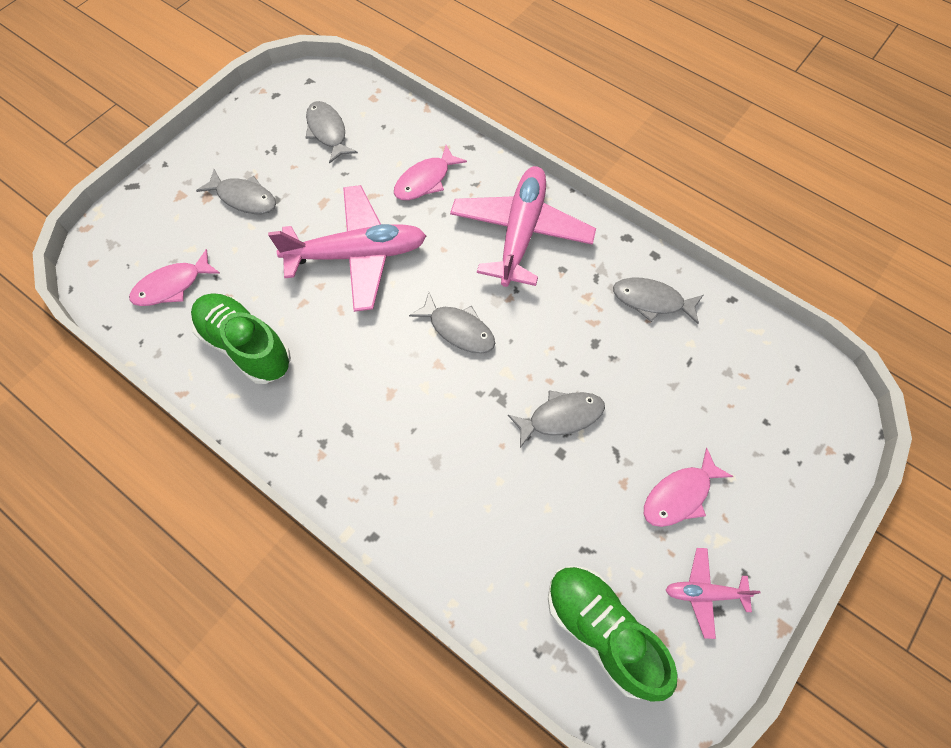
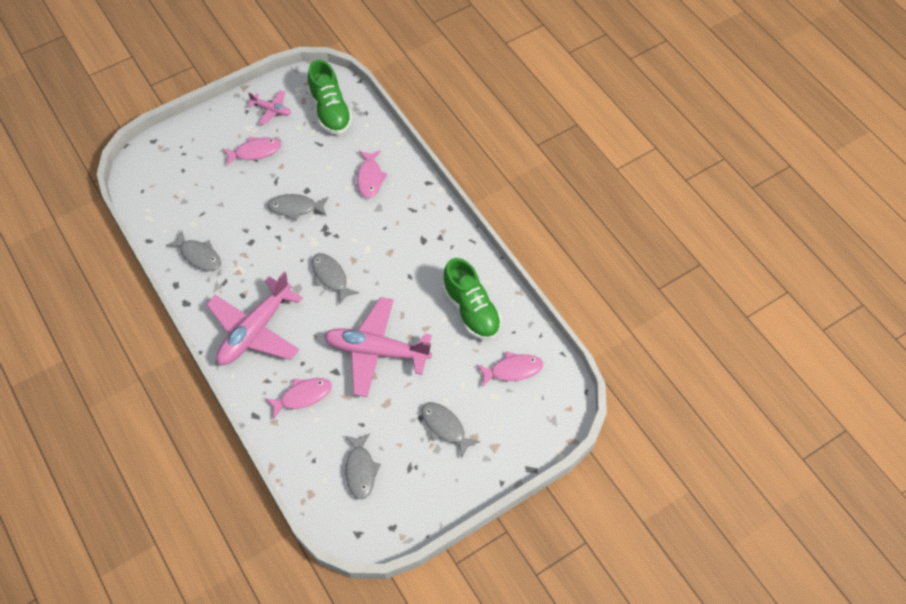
camera: 160 degrees left, 5 degrees down
none -> pink fish [357,150,388,198]

